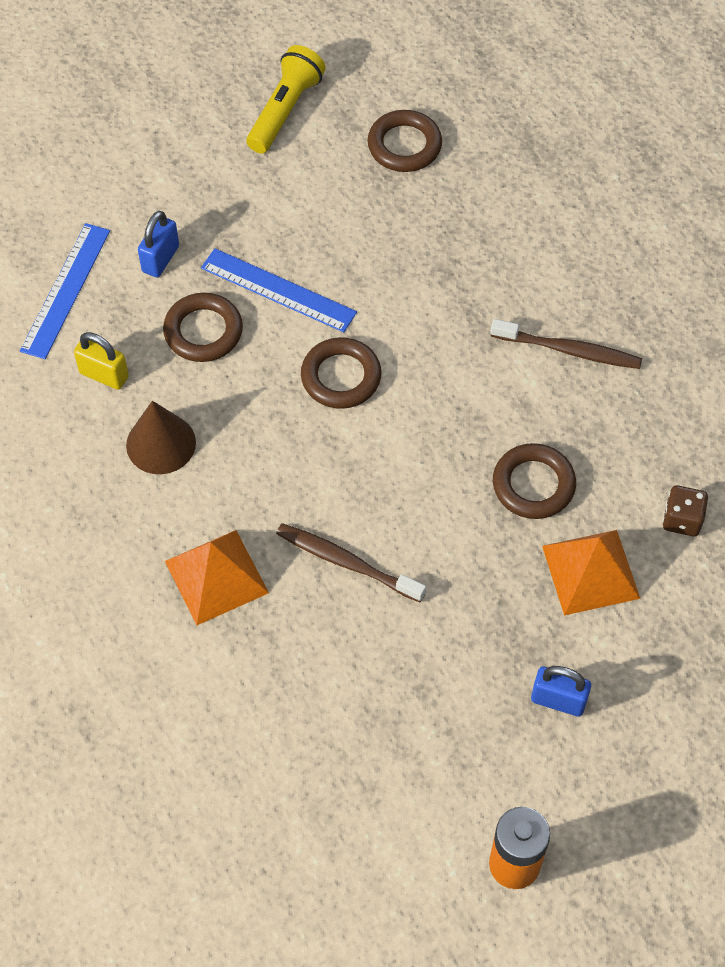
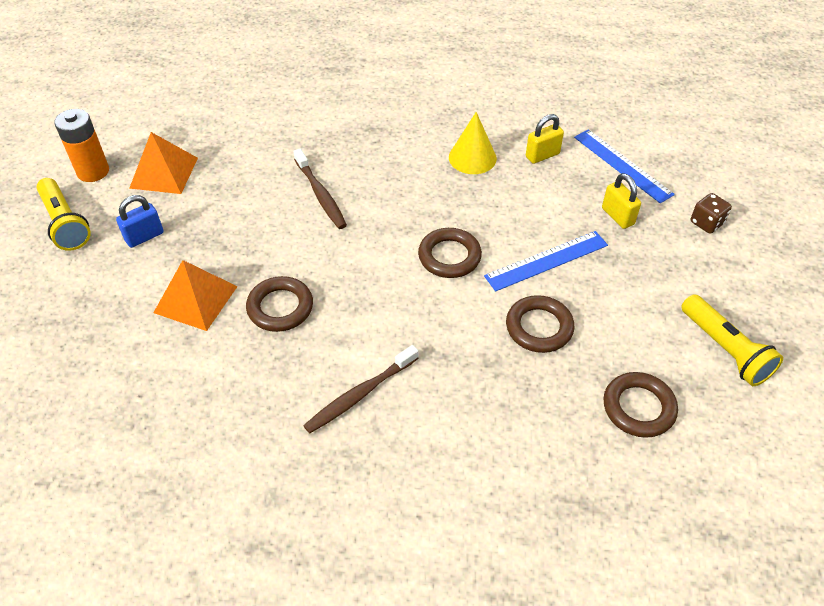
camera: 125 degrees right, 10 degrees down
brown cone [126,401,196,474] -> yellow cone [449,112,497,174]
blue padlock [138,211,179,277] -> yellow padlock [602,173,641,229]
brown ring [163,293,243,362] -> brown ring moved to [506,295,574,353]
orange pyramid [165,530,269,625] -> orange pyramid moved to [129,132,198,194]
brown toothbrush [276,523,426,602] -> brown toothbrush turned 90 degrees clockwise [293,149,347,229]
brown dice [663,485,708,536] -> brown dice moved to [691,193,732,234]
none -> yellow flashlight [37,178,91,251]

